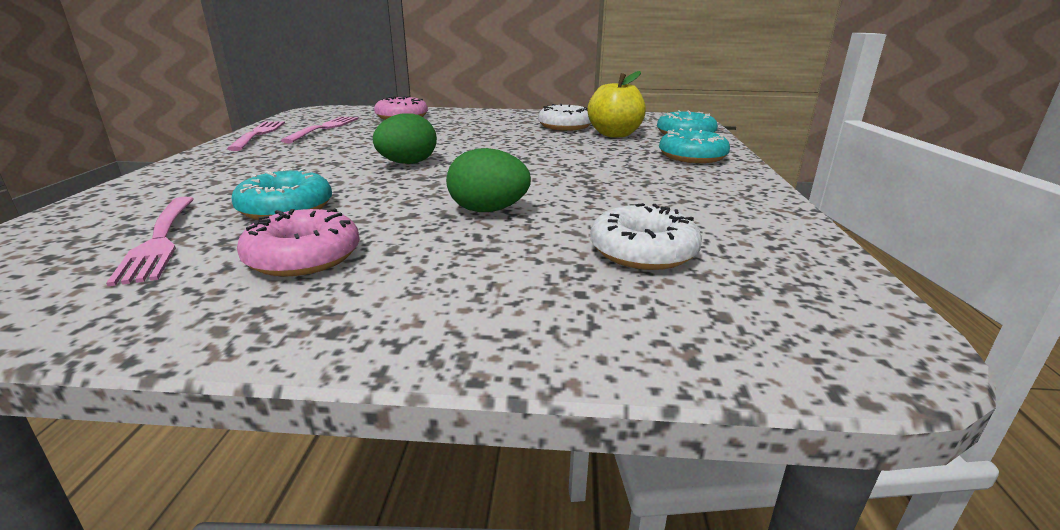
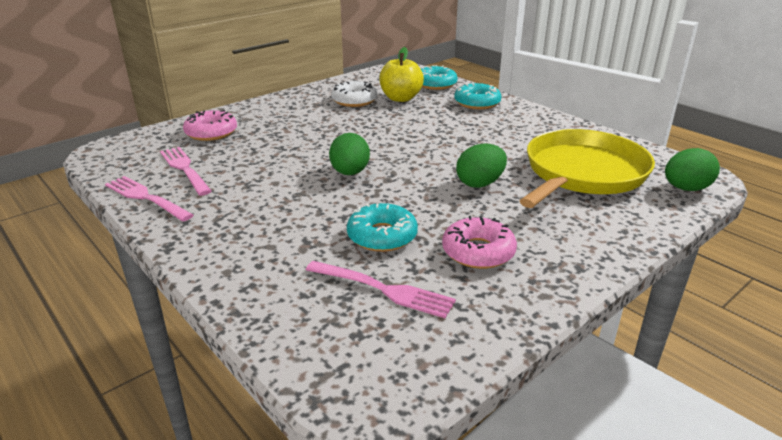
camera: 45 degrees left, 5 degrees up
white donut [590,203,702,270] -> yellow pan [520,129,655,208]
none -> green egg [665,148,720,191]

